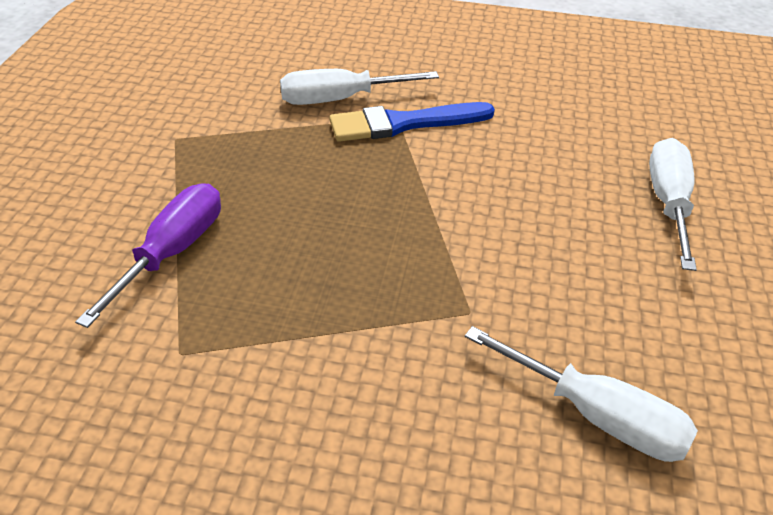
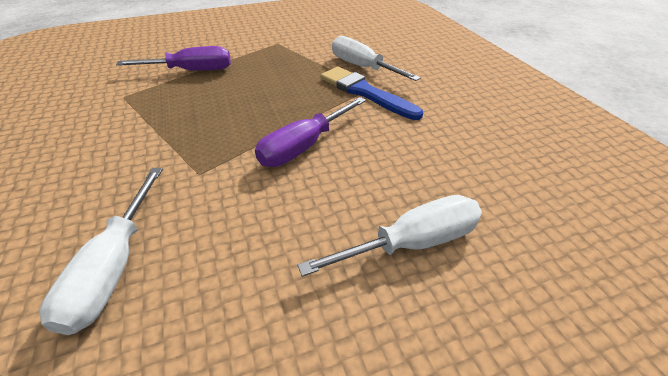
camera: 60 degrees right, 0 degrees up
none -> purple screwdriver [255,97,366,167]

